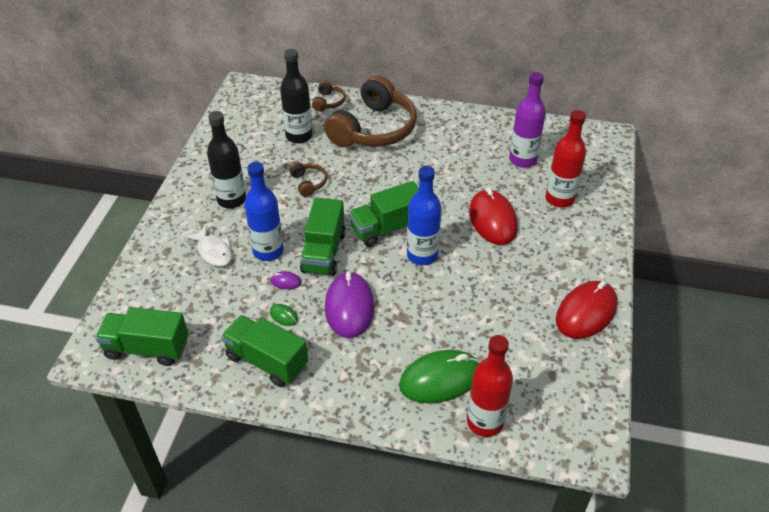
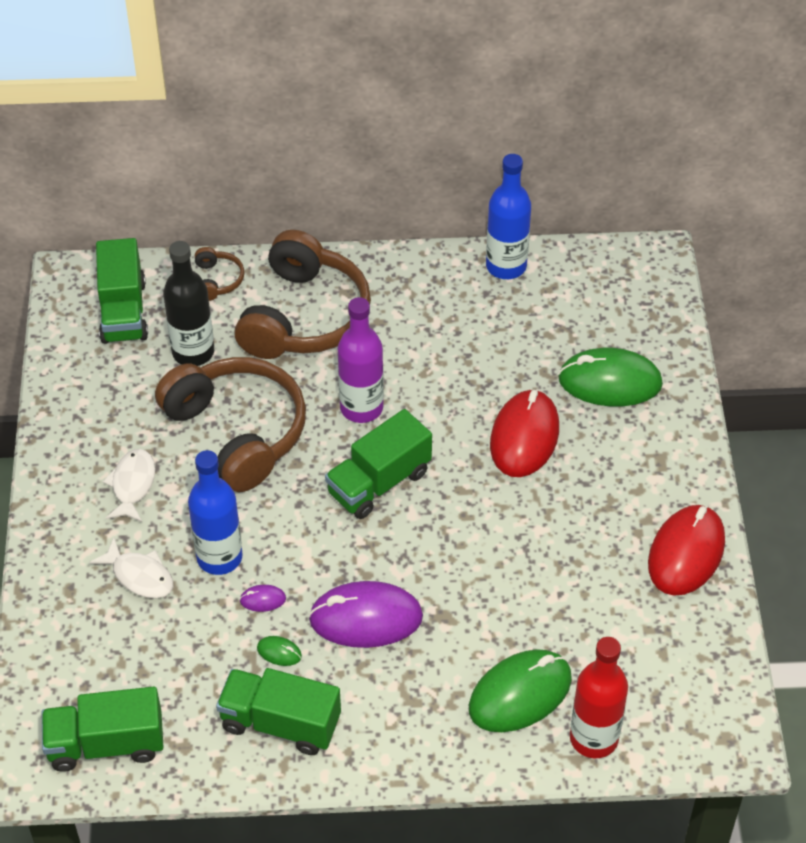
camera: 15 degrees left, 5 degrees up
black bottle [207,111,246,209] -> white fish [103,449,155,523]
brown headphones [289,162,328,197] -> brown headphones [155,357,306,492], size x2.37
green truck [300,198,346,276] -> green truck moved to [96,238,148,344]
purple mouse [325,271,374,338] -> purple mouse turned 75 degrees counterclockwise [308,581,423,648]
blue bottle [407,166,441,265] -> blue bottle moved to [486,154,531,279]
red mouse [469,187,518,245] -> red mouse turned 45 degrees clockwise [490,389,559,477]
purple bottle [509,72,546,168] -> purple bottle moved to [338,297,384,423]
red bottle [546,110,586,208] -> green mouse [558,348,663,406]

